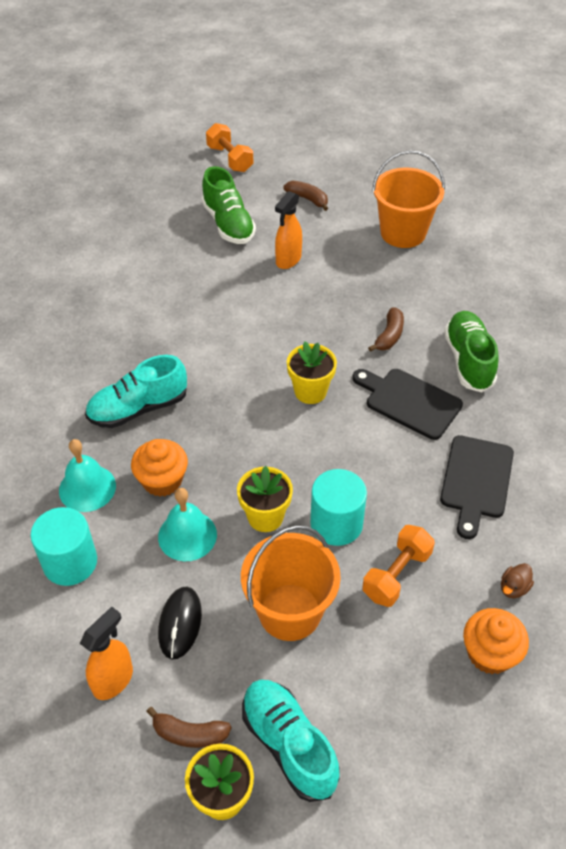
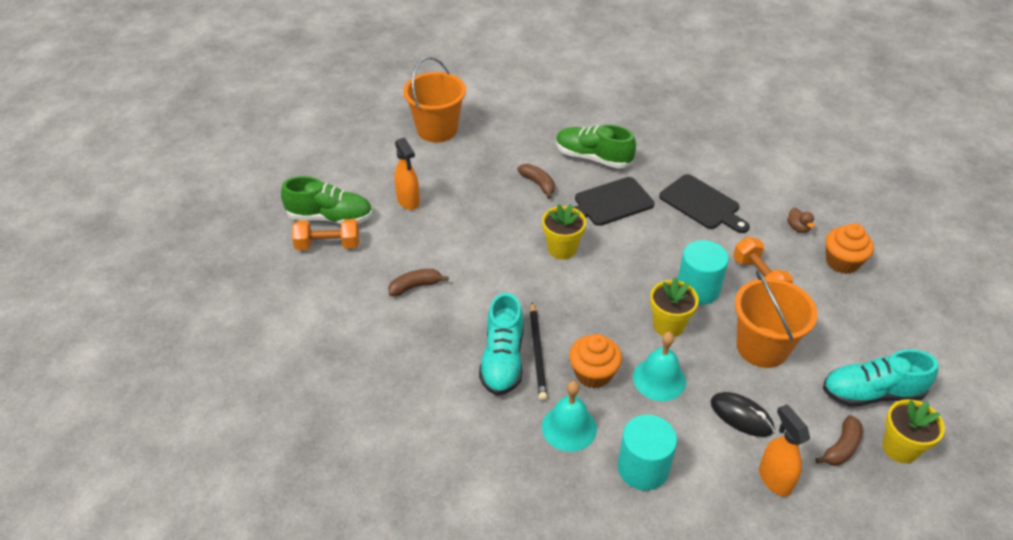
camera: 60 degrees left, 5 degrees down
orange dumbbell [206,123,253,172] -> orange dumbbell moved to [292,219,359,250]
brown banana [283,181,328,211] -> brown banana moved to [388,269,449,296]
none -> black pencil [530,302,547,401]

